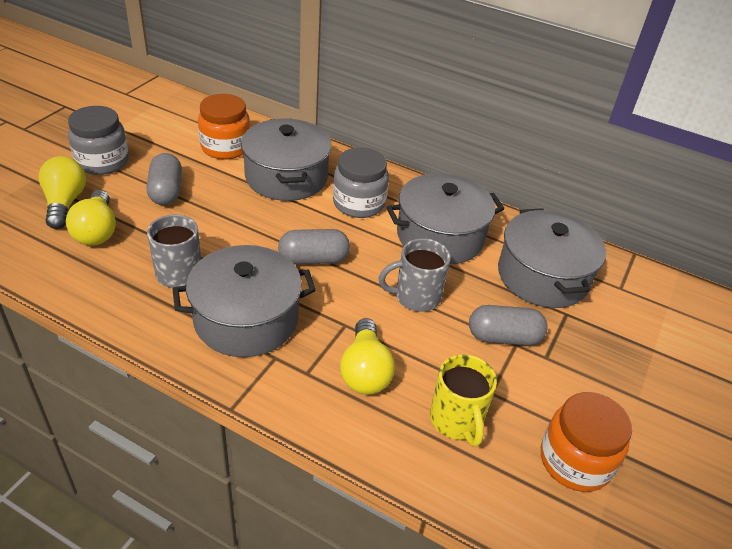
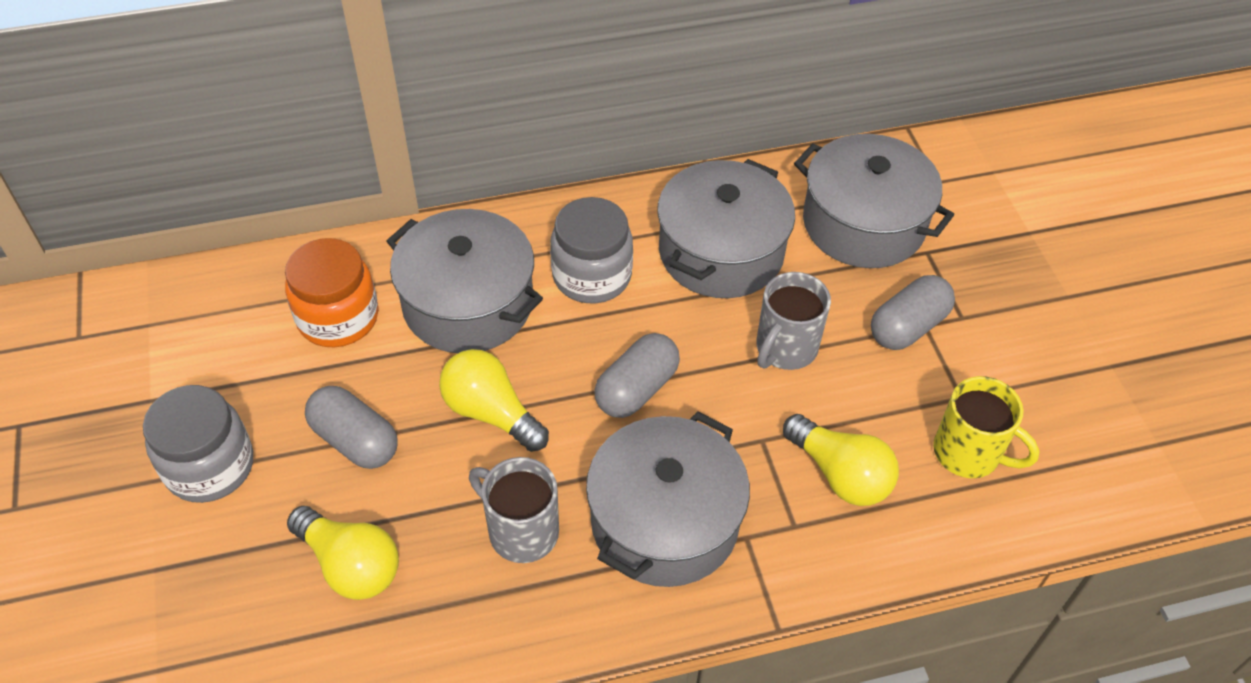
camera: 40 degrees left, 10 degrees up
yellow light bulb [39,156,86,229] -> yellow light bulb moved to [439,349,549,452]
orange jar [541,392,632,492] -> none

